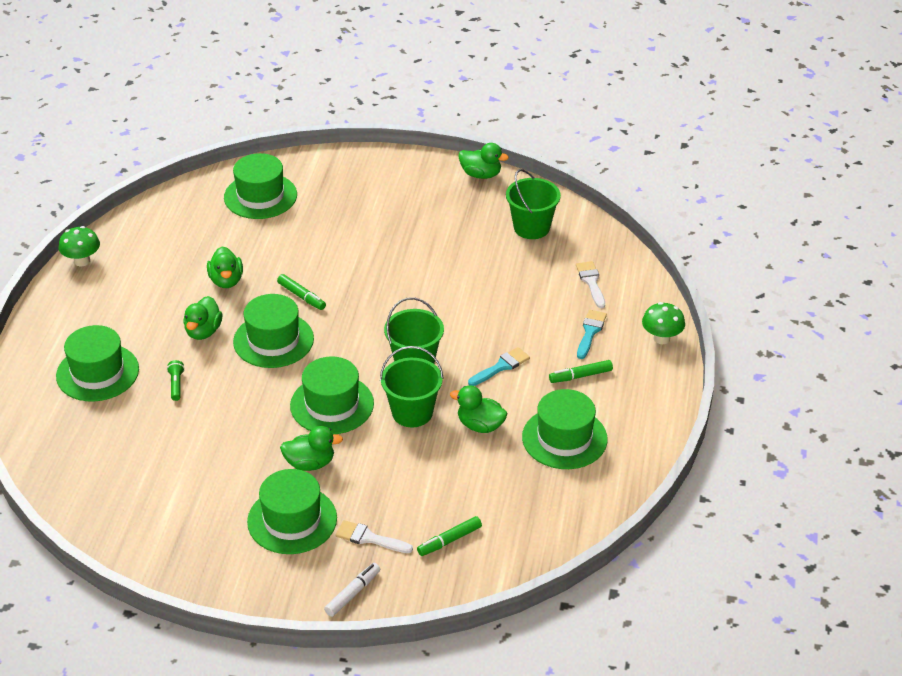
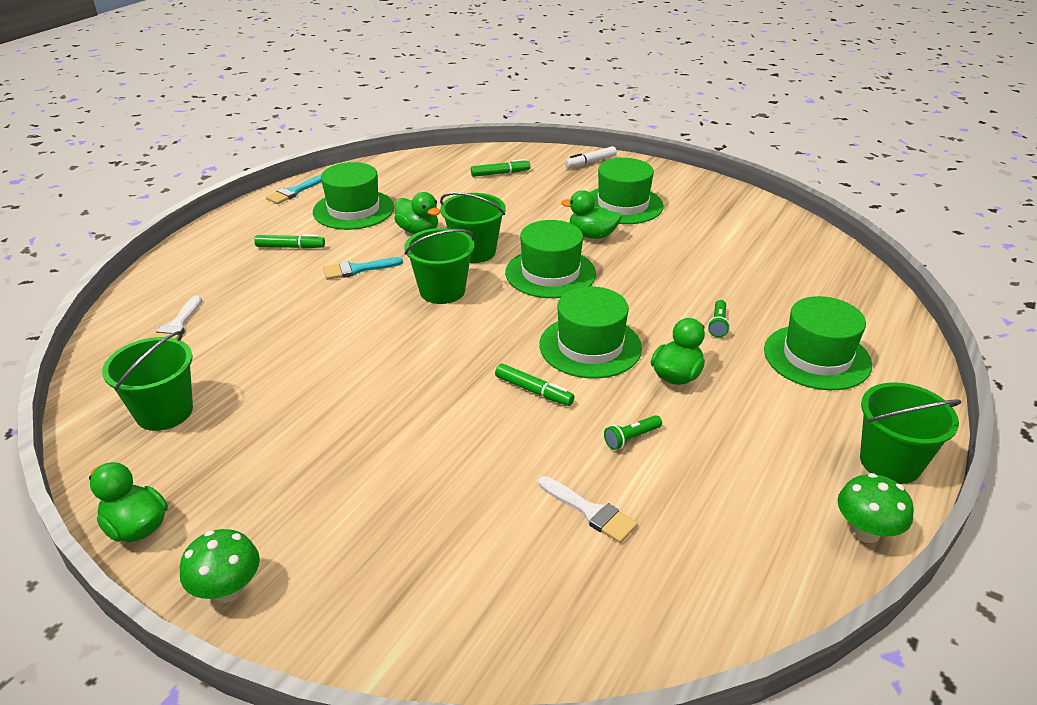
camera: 160 degrees left, 5 degrees down
green duck [207,247,243,288] -> green flashlight [604,415,662,450]
green hat [224,153,297,219] -> none
green marker [277,274,326,310] -> green marker turned 150 degrees clockwise [495,364,575,406]
white brush [335,520,413,553] -> white brush moved to [539,476,638,543]
turquoise brush [577,310,607,359] -> turquoise brush moved to [266,175,322,204]
green mushroom [642,302,685,344] -> green mushroom moved to [180,529,260,603]
none -> green bucket [860,382,961,484]

